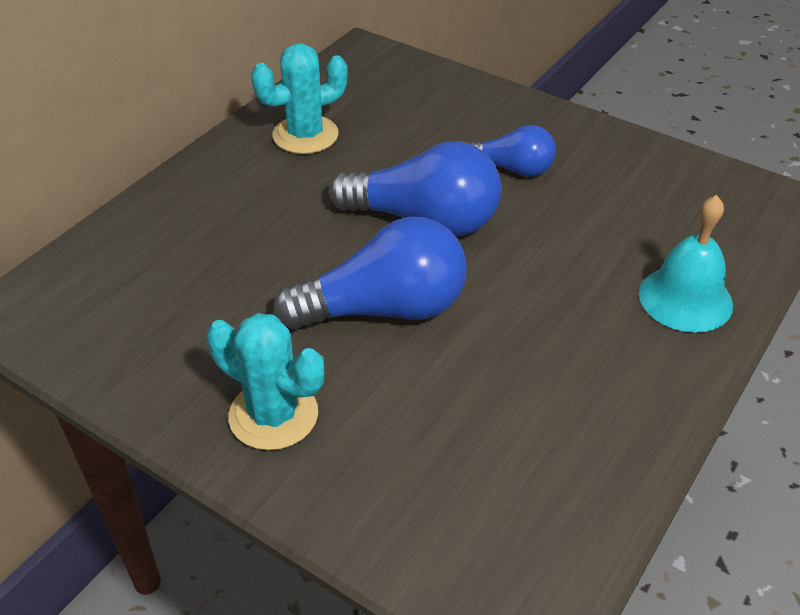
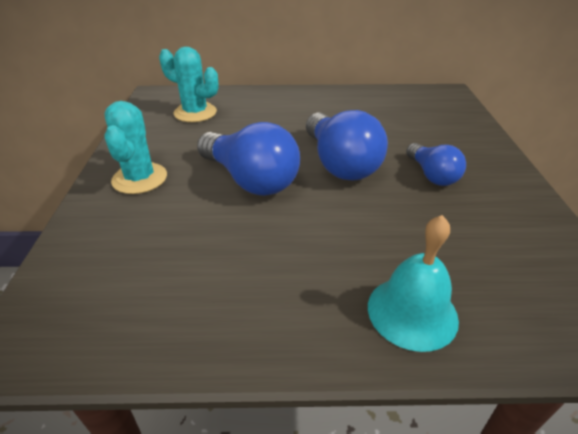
camera: 55 degrees right, 5 degrees down
turquoise cactus [251,43,348,154] -> turquoise cactus moved to [159,47,219,122]

